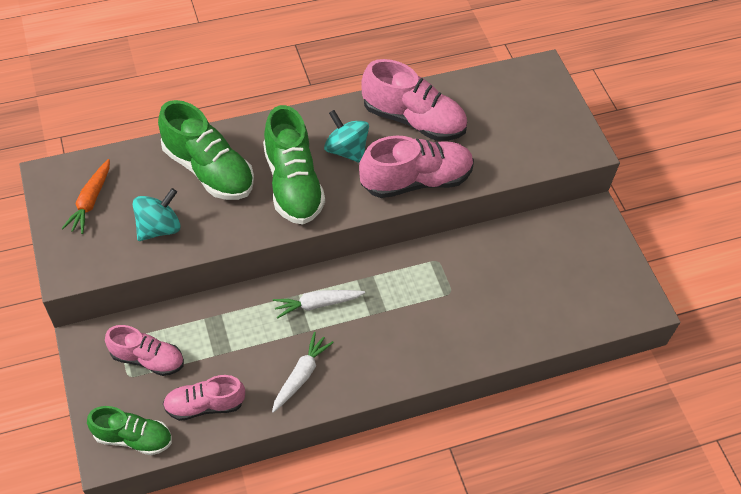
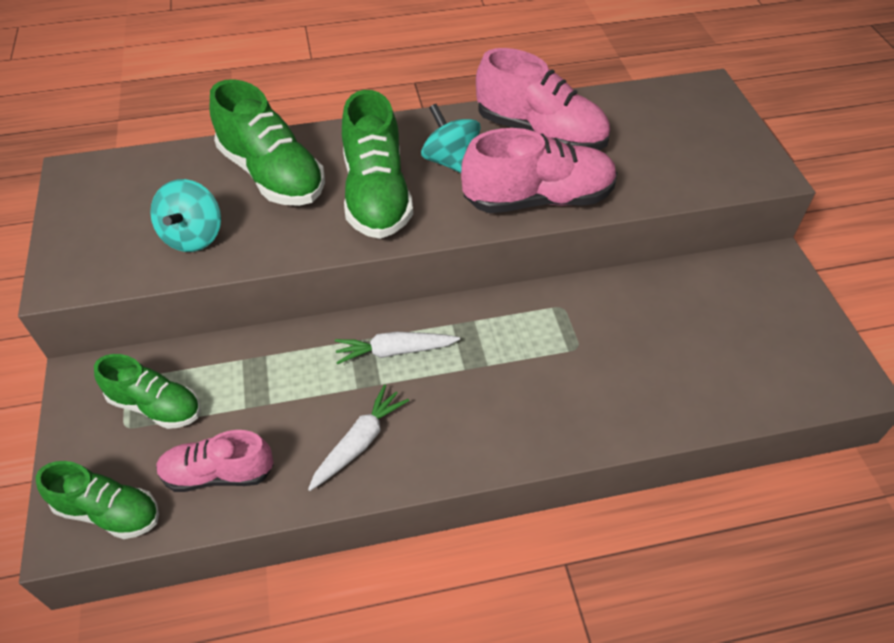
camera: 10 degrees right, 5 degrees down
orange carrot [61,159,110,234] -> none
pink shoe [105,325,184,376] -> green shoe [94,354,201,429]
turquoise spinning top [133,188,181,241] -> turquoise spinning top turned 135 degrees clockwise [150,179,221,252]

